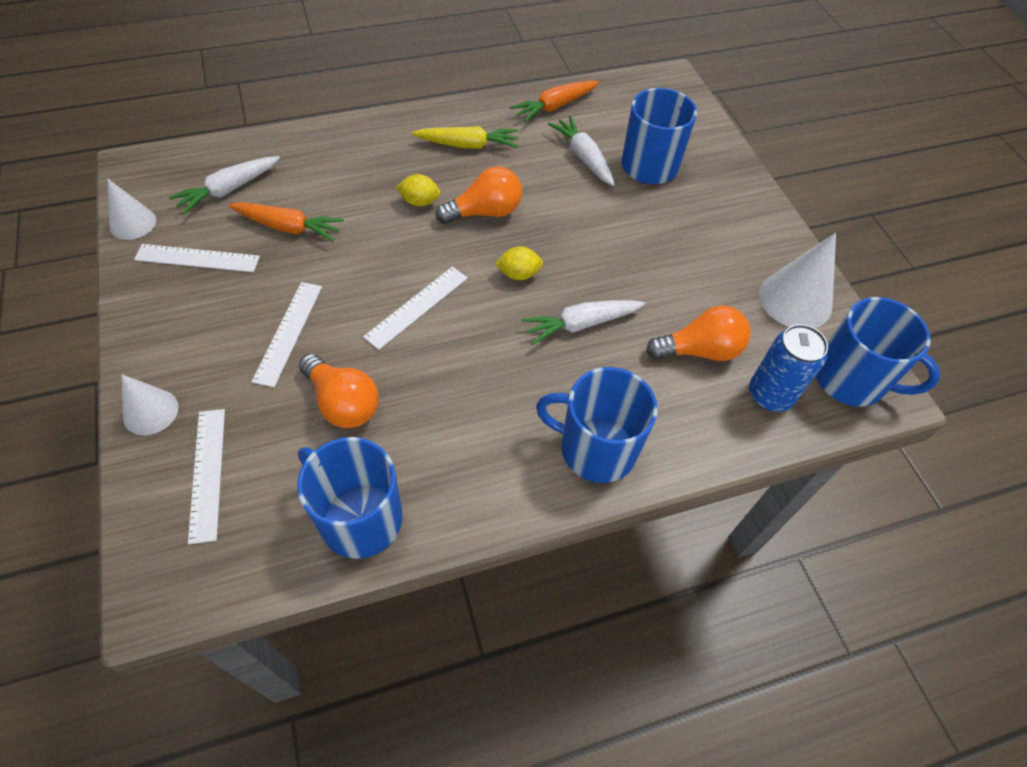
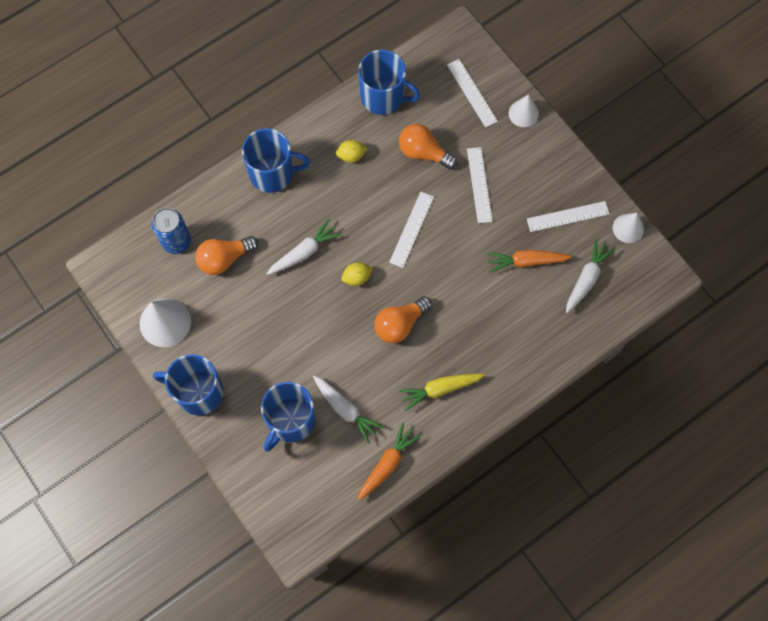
camera: 165 degrees right, 15 degrees up
yellow lemon [396,174,440,206] -> yellow lemon moved to [336,140,368,163]
blue mug [816,297,940,407] -> blue mug moved to [153,354,224,415]

